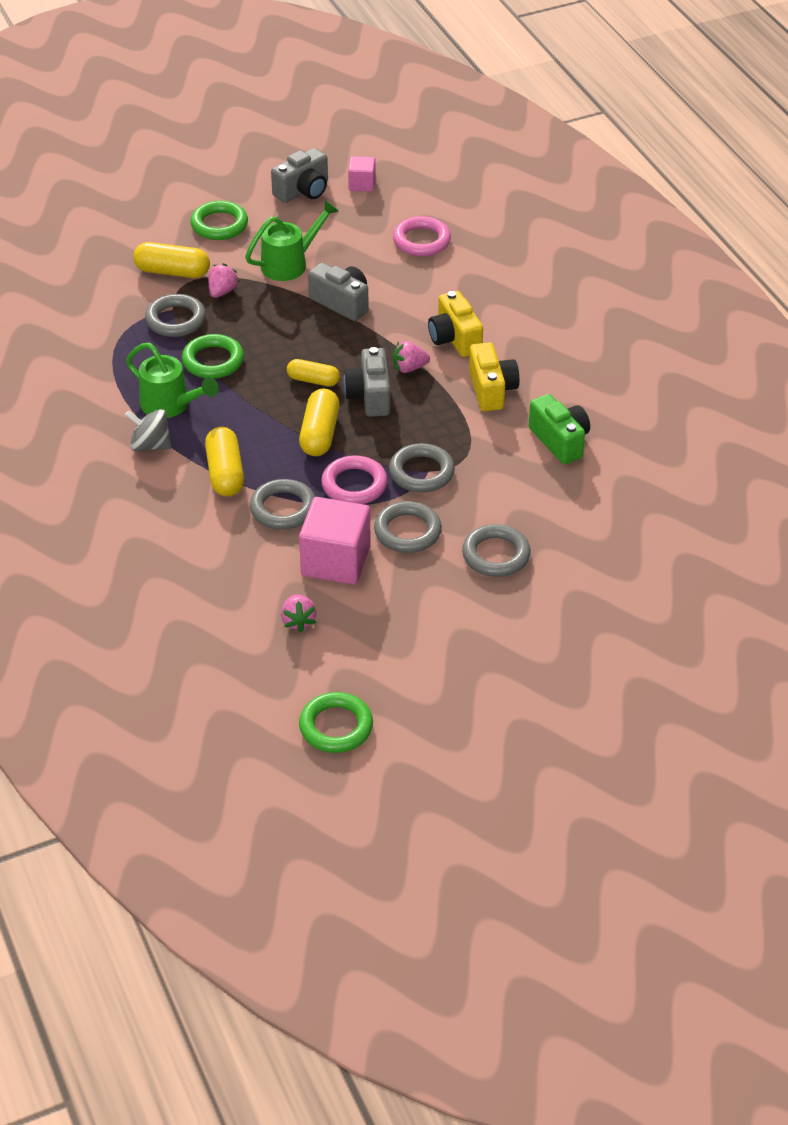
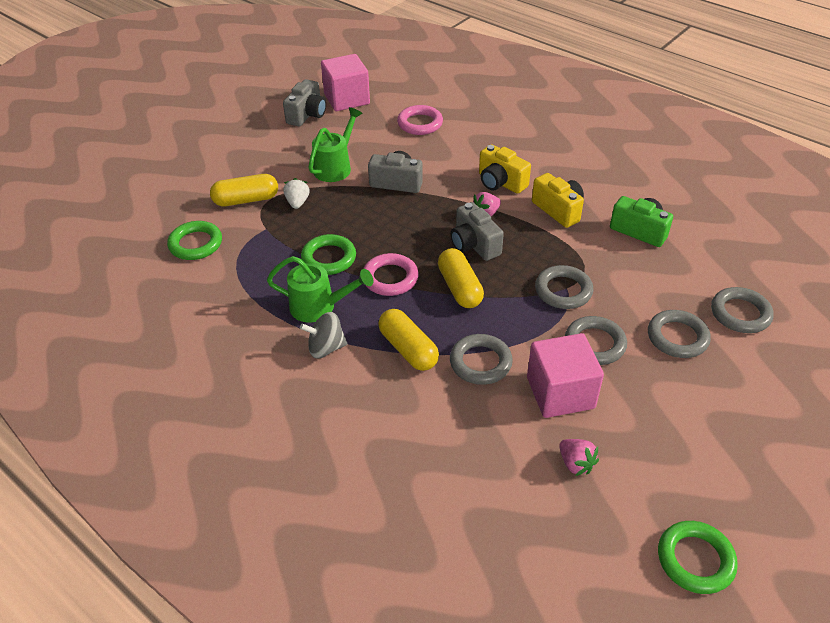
camera: 25 degrees left, 0 degrees up
grey ring [145,294,206,337] -> grey ring moved to [711,287,774,333]
green ring [191,201,248,240] -> green ring moved to [167,221,222,260]
pink strawberry [209,263,240,298] -> white strawberry [283,178,310,209]
yellow capsule [287,359,340,387] -> none
pink ring [321,455,388,504] -> pink ring moved to [363,253,419,296]
pink cube [348,156,376,192] -> pink cube [321,54,370,111], size x1.91

